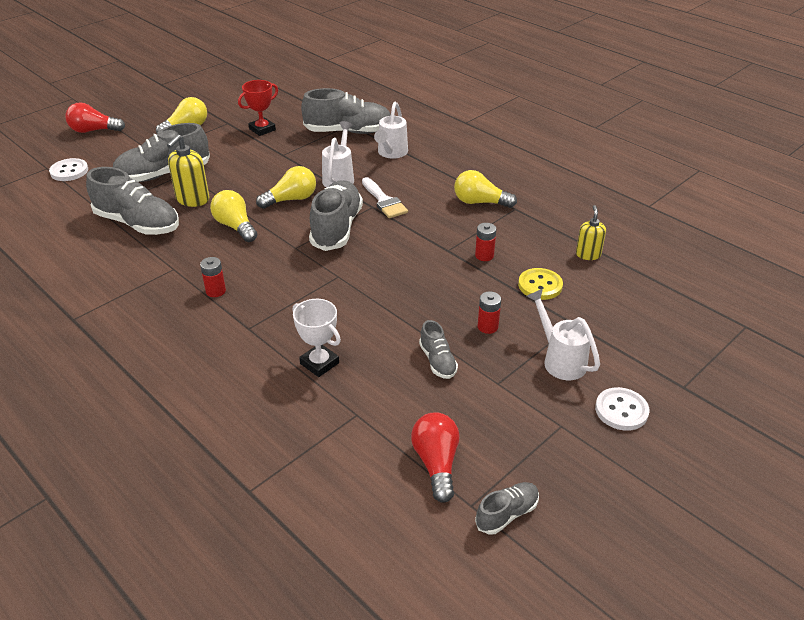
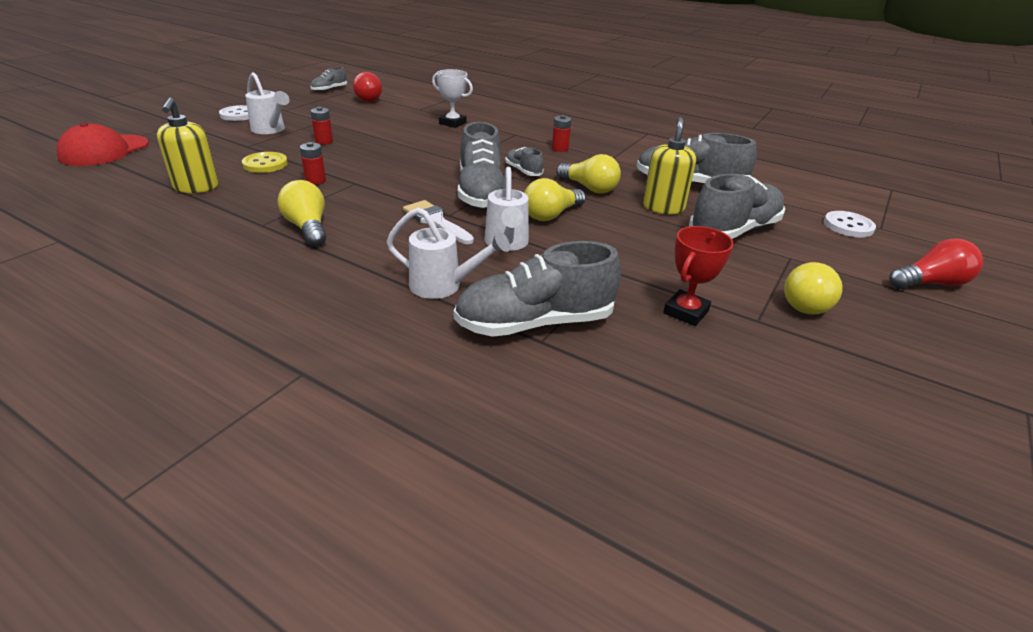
camera: 165 degrees right, 5 degrees down
white watering can [374,102,408,159] -> white watering can turned 105 degrees clockwise [386,207,510,299]
grey shoe [419,320,458,379] -> grey shoe moved to [505,147,544,176]
yellow light bulb [454,170,517,208] -> yellow light bulb turned 120 degrees counterclockwise [278,180,326,247]
yellow soap dispenser [576,205,606,260] -> yellow soap dispenser [157,97,219,193], size x1.54
none -> red cap [56,123,149,166]

